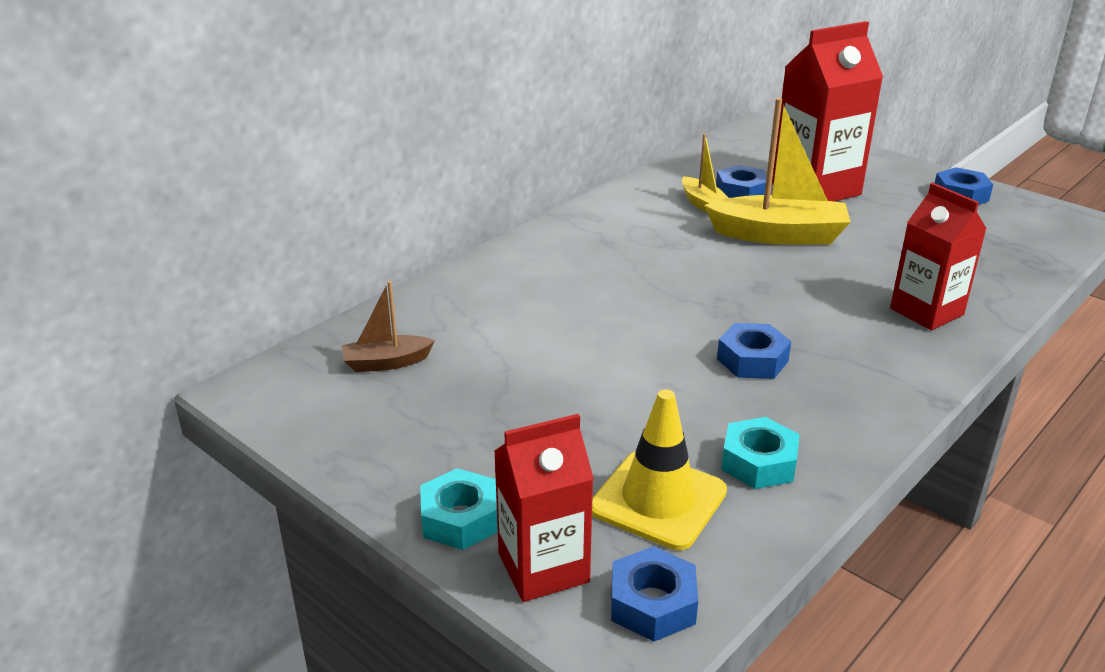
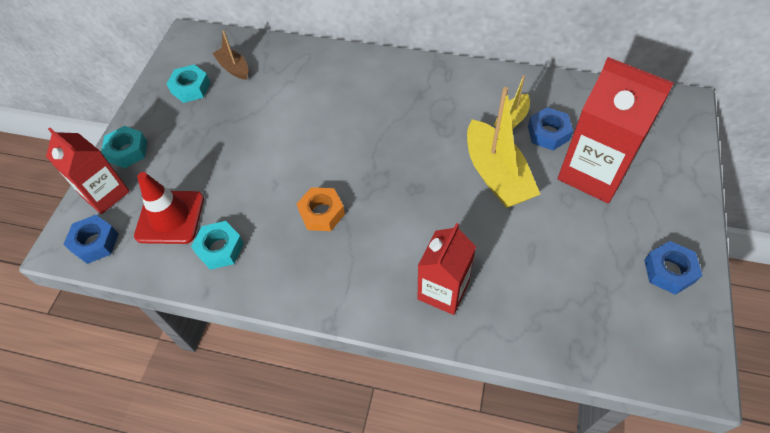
camera: 65 degrees right, 25 degrees up
yellow traffic cone [592,389,727,550] -> red traffic cone [134,172,204,244]
blue nut [717,323,791,379] -> orange nut [297,187,345,231]
none -> turquoise nut [167,65,211,103]

